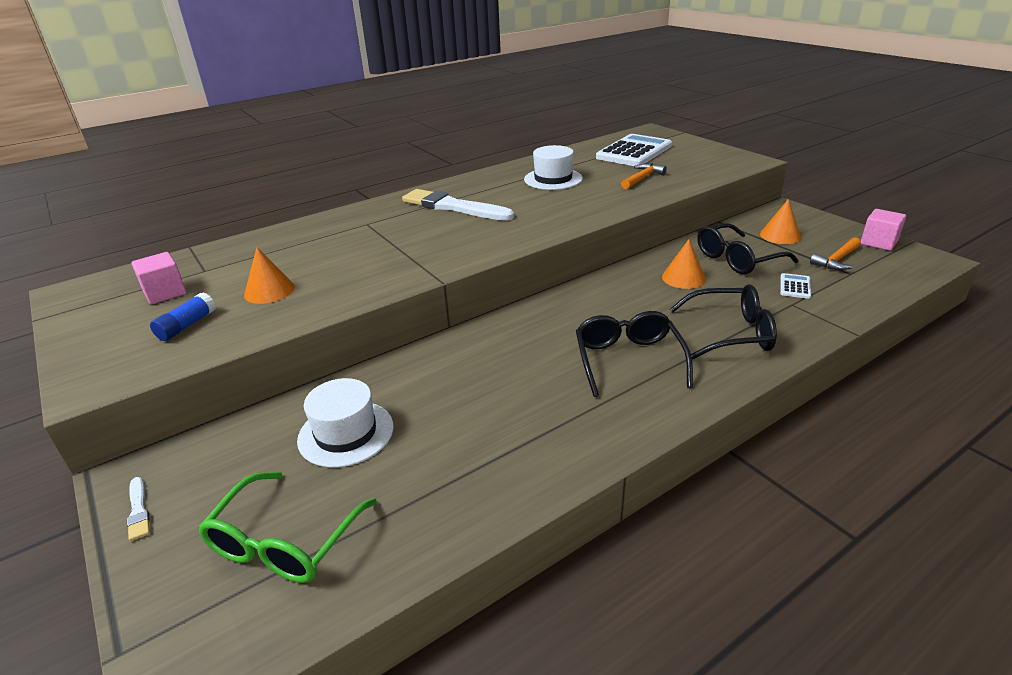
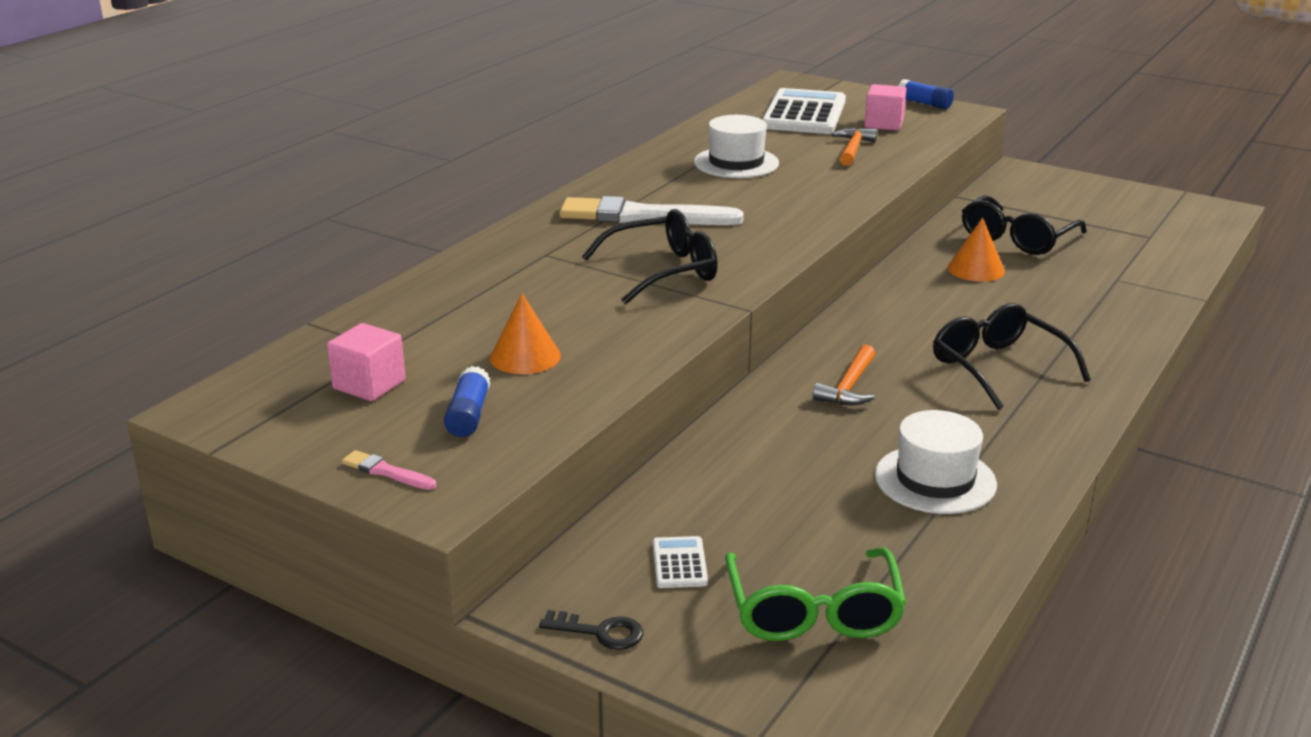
camera: 25 degrees left, 5 degrees down
white brush [127,477,150,541] -> black key [539,610,643,650]
white hat [297,378,394,467] -> white hat moved to [875,410,997,514]
black glasses [670,284,777,360] -> black glasses moved to [582,209,718,304]
orange cone [760,199,801,244] -> none
white calculator [780,273,811,299] -> white calculator moved to [653,536,708,588]
orange hammer [810,237,861,270] -> orange hammer moved to [813,345,875,405]
pink cube [861,209,906,251] -> pink cube moved to [864,84,906,131]
none -> pink brush [342,450,436,490]
none -> blue glue stick [898,79,954,109]

